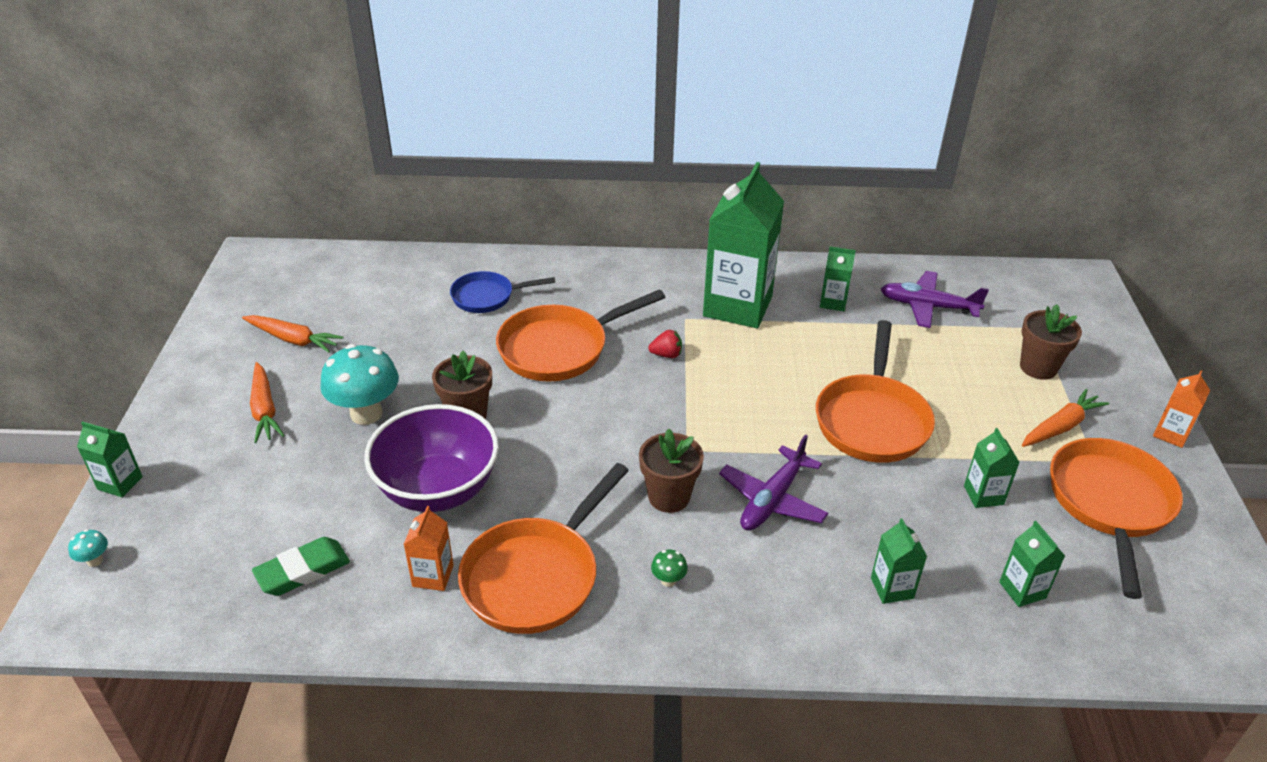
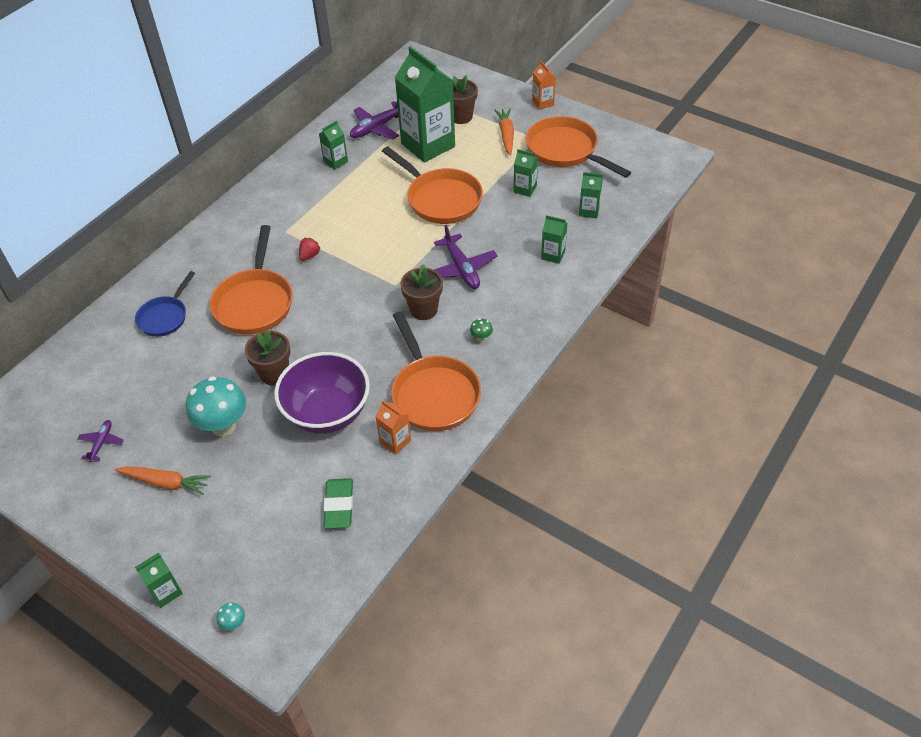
camera: 55 degrees left, 10 degrees up
orange carrot [242,315,343,353] -> purple plane [78,420,124,462]
green carton [703,162,784,328] -> green carton moved to [394,46,455,163]

